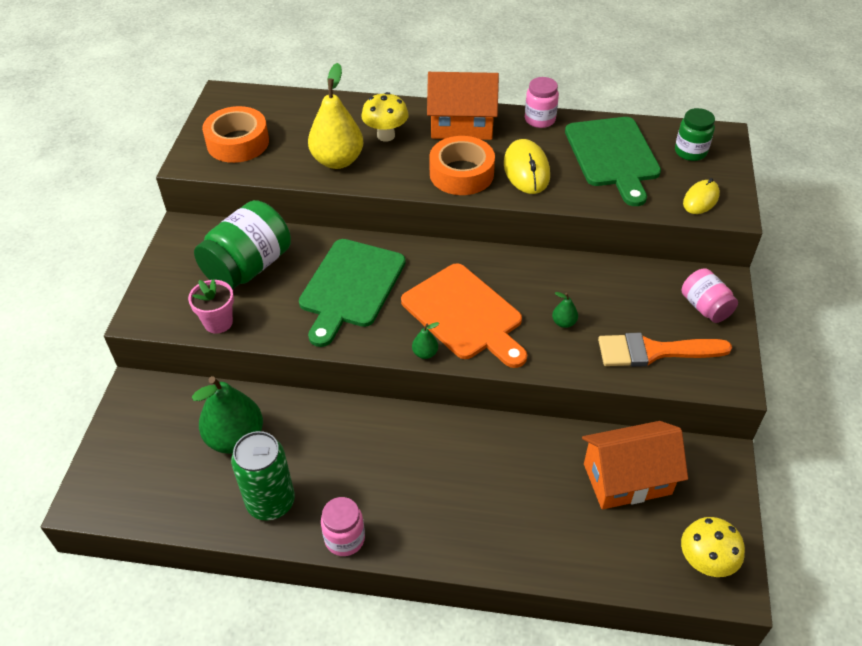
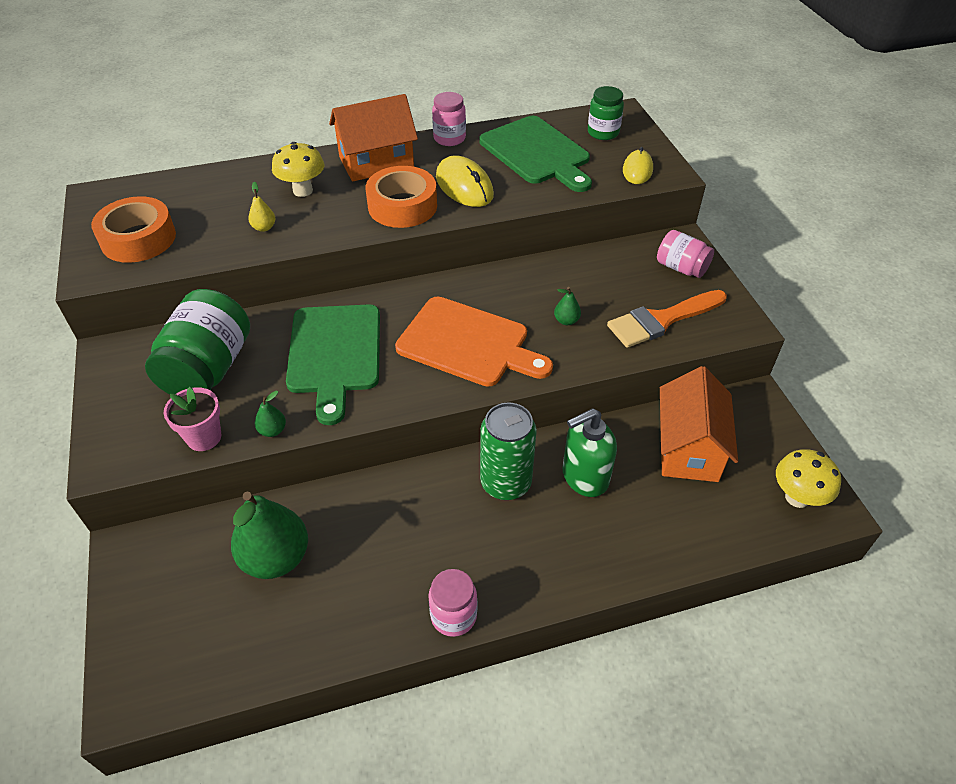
camera: 25 degrees left, 0 degrees up
green can [231,431,295,521] -> green can moved to [480,402,537,500]
yellow pear [308,63,363,169] -> yellow pear [248,182,275,232], size x0.43
green pear [412,322,439,359] -> green pear moved to [255,391,286,437]
orange house [582,421,688,509] -> orange house turned 45 degrees counterclockwise [660,366,738,482]
none -> green soap dispenser [562,408,617,497]

